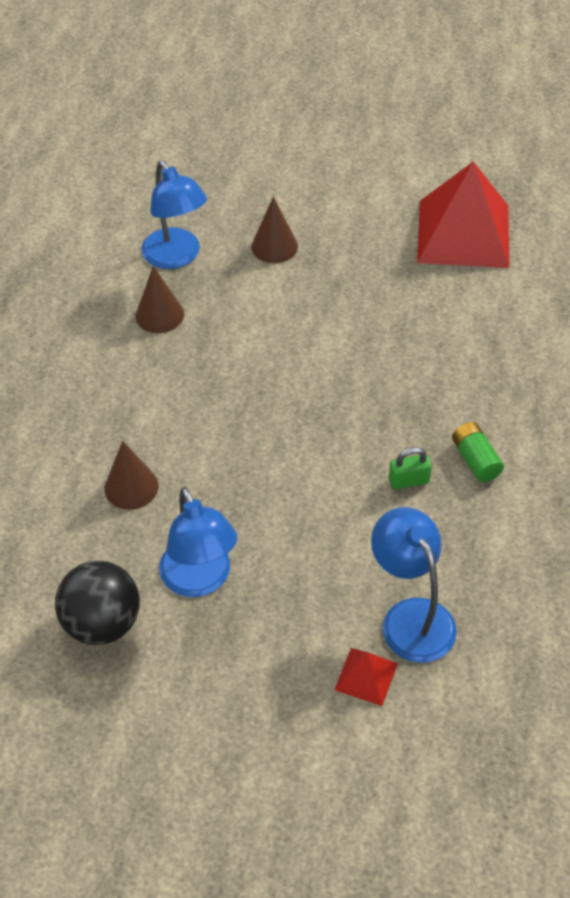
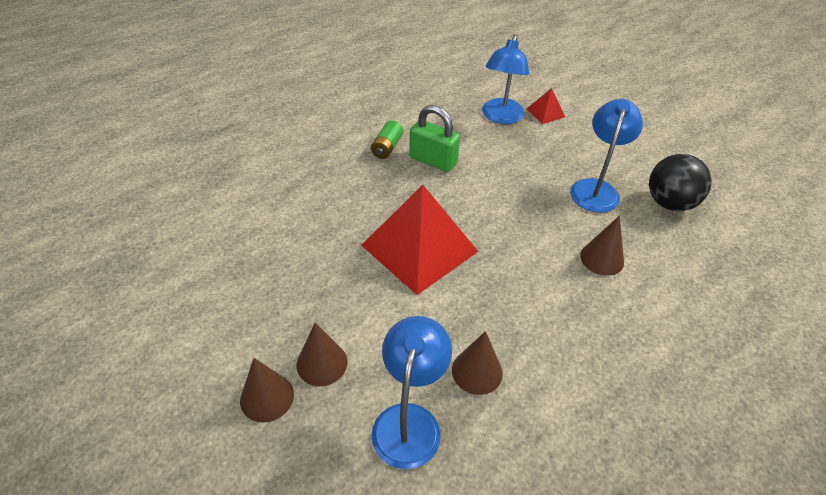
camera: 140 degrees left, 5 degrees down
green padlock [389,447,432,489] -> green padlock [409,105,460,172], size x1.74
red pyramid [417,161,510,268] -> red pyramid moved to [361,185,479,295]
none -> brown cone [240,358,294,423]

